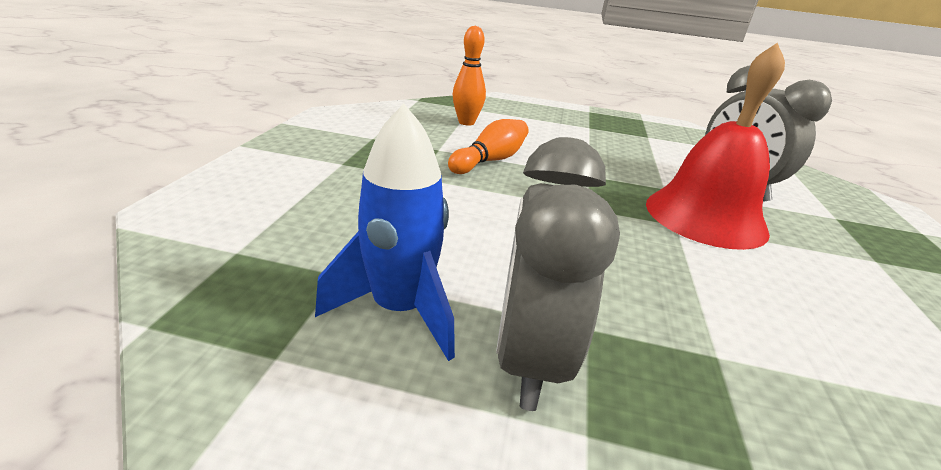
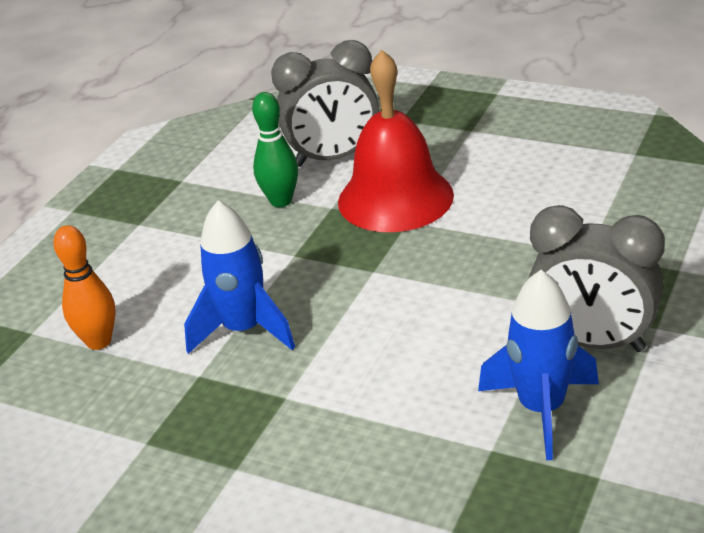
camera: 70 degrees left, 5 degrees up
orange bowling pin [448,119,529,174] -> blue rocket [184,200,295,354]
none -> green bowling pin [252,92,298,207]

